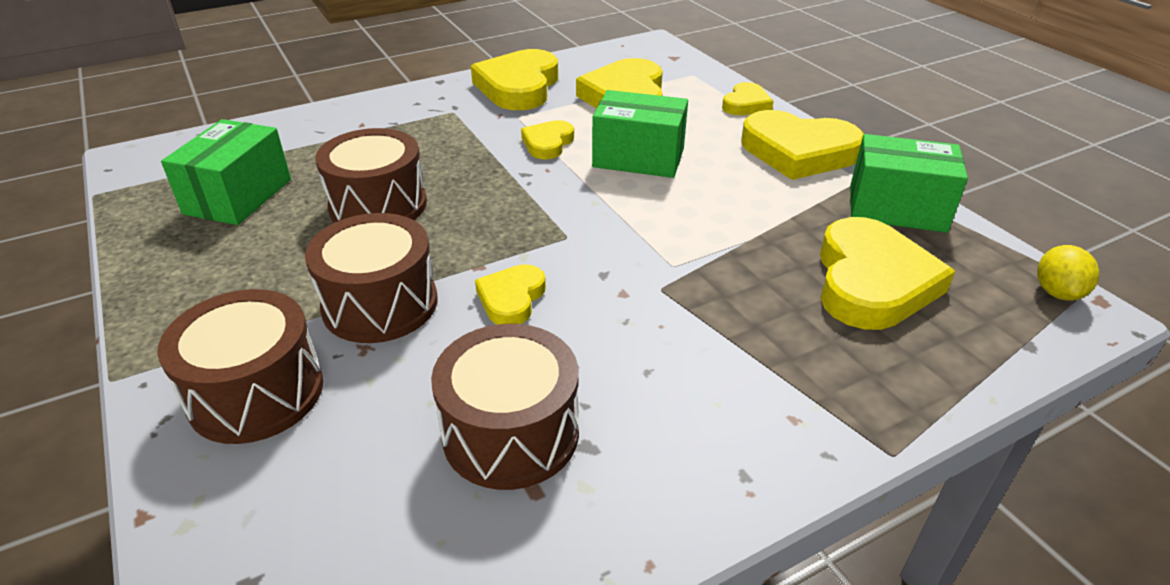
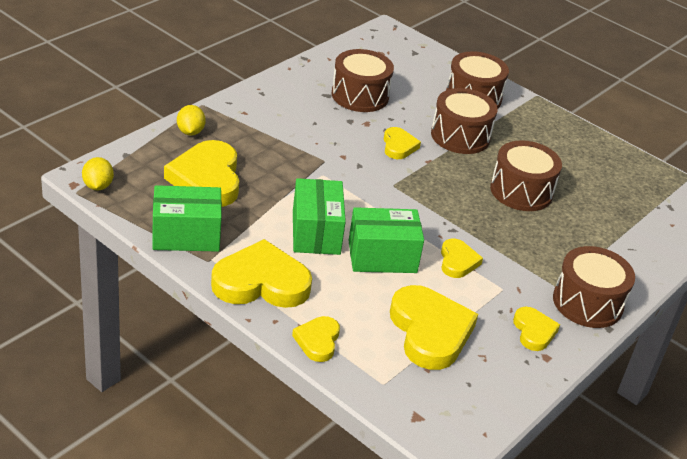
camera: 155 degrees right, 0 degrees up
green box [161,119,291,225] -> green box moved to [293,178,346,255]
yellow heart [471,49,558,110] -> yellow heart [513,307,560,351], size x0.53
none -> yellow lemon [177,105,206,136]
none -> brown drum [553,246,635,328]

